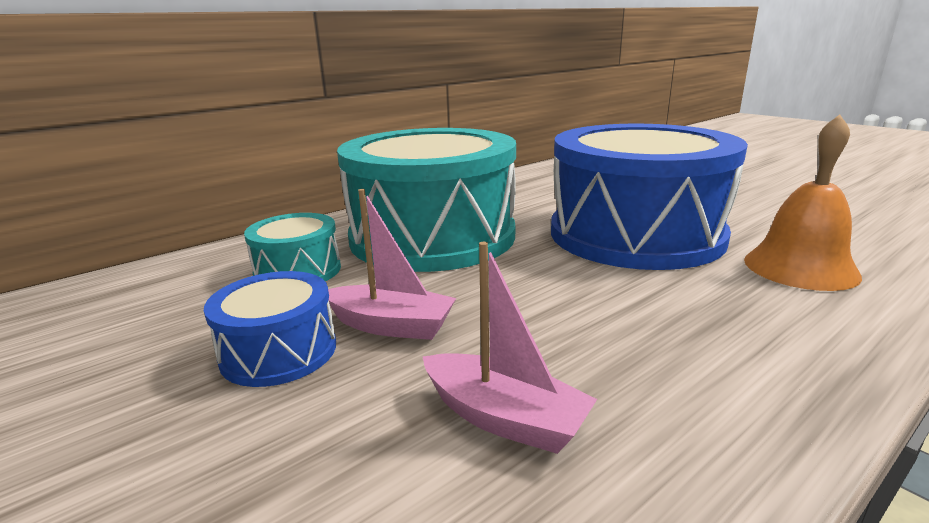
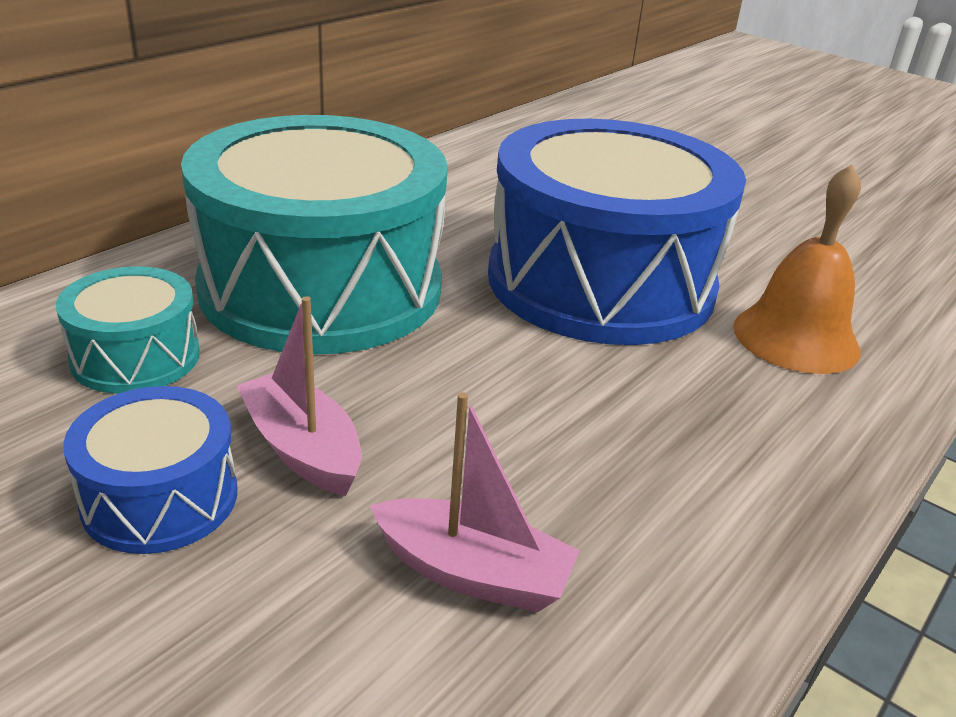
camera: 15 degrees left, 10 degrees up
pink boat [328,189,456,340] -> pink boat turned 135 degrees counterclockwise [236,296,362,496]

